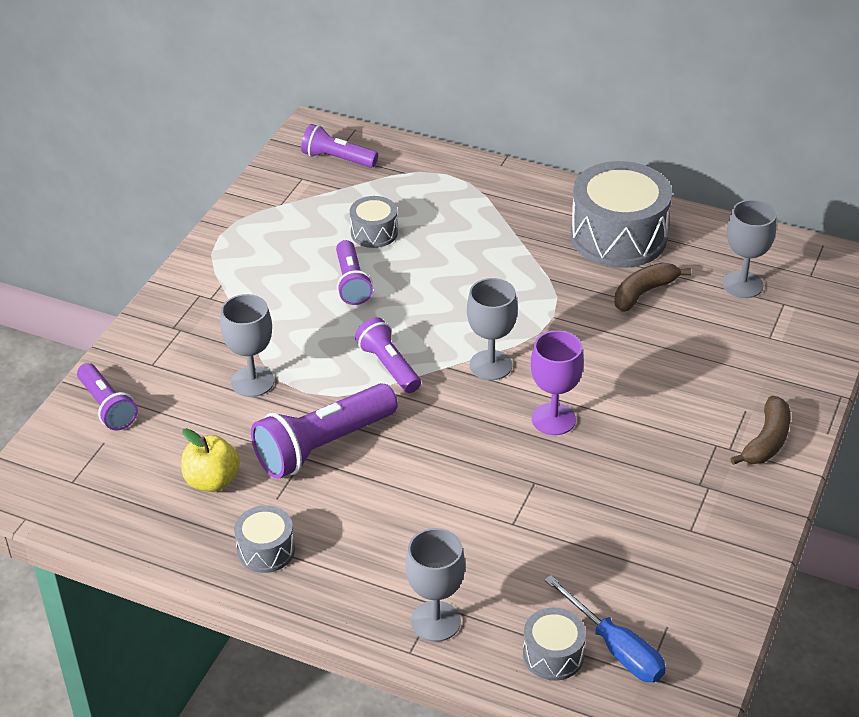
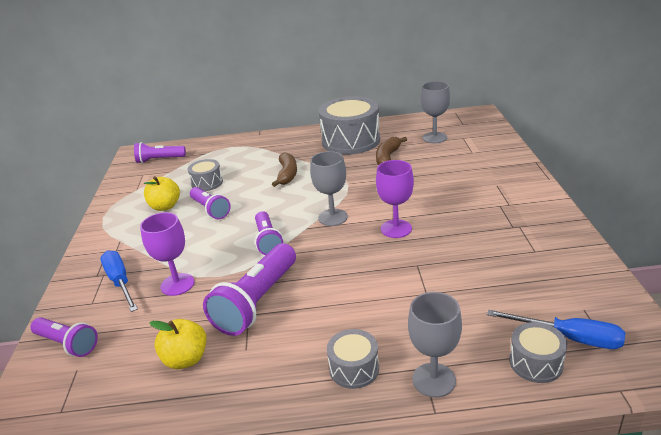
camera: 25 degrees left, 10 degrees down
grey goblet [220,294,274,397] -> purple goblet [140,212,194,296]
grey drum [234,506,295,573] -> grey drum moved to [327,329,379,389]
purple flashlight [355,317,421,393] -> purple flashlight turned 135 degrees counterclockwise [255,211,283,255]
brown banana [730,396,791,465] -> brown banana moved to [272,152,297,187]
none -> blue screwdriver [100,250,138,312]
none -> yellow apple [144,176,180,211]

